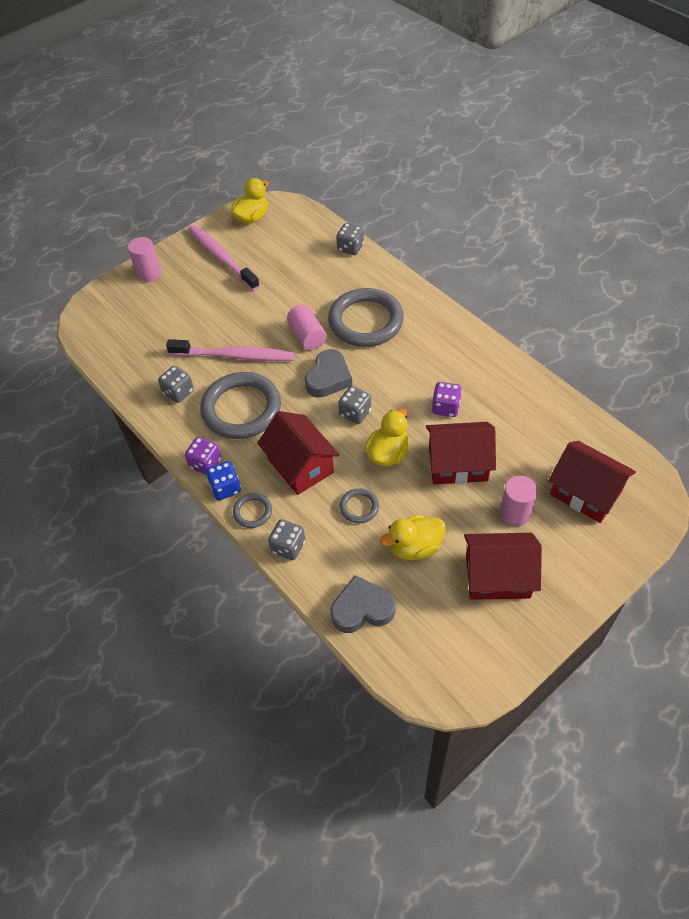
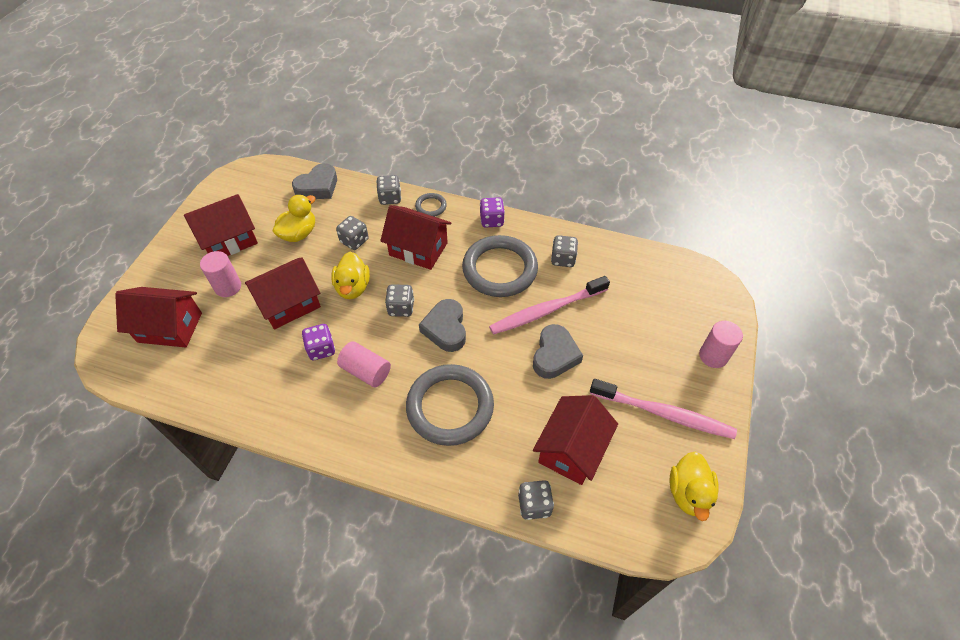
camera: 145 degrees right, 0 degrees up
blue dice [206,461,241,500] -> none
pink cylinder [287,305,327,350] -> pink cylinder moved to [337,341,391,388]
grey ring [340,488,379,523] -> grey dice [336,216,369,250]
none -> grey heart [533,324,583,379]
none -> red house [533,395,618,485]

